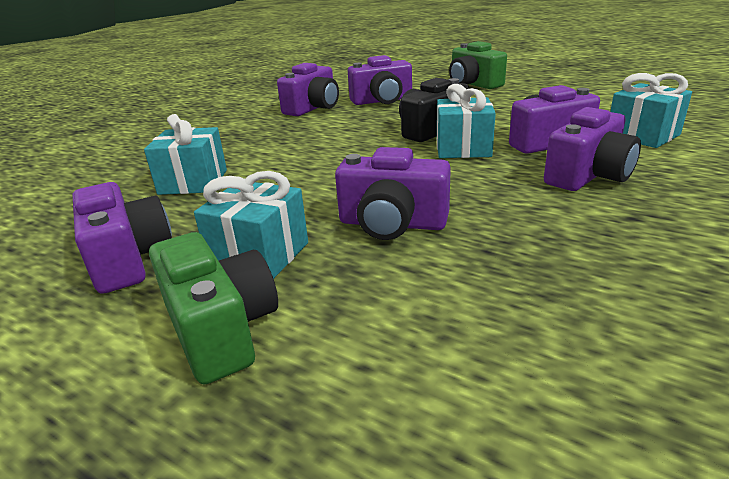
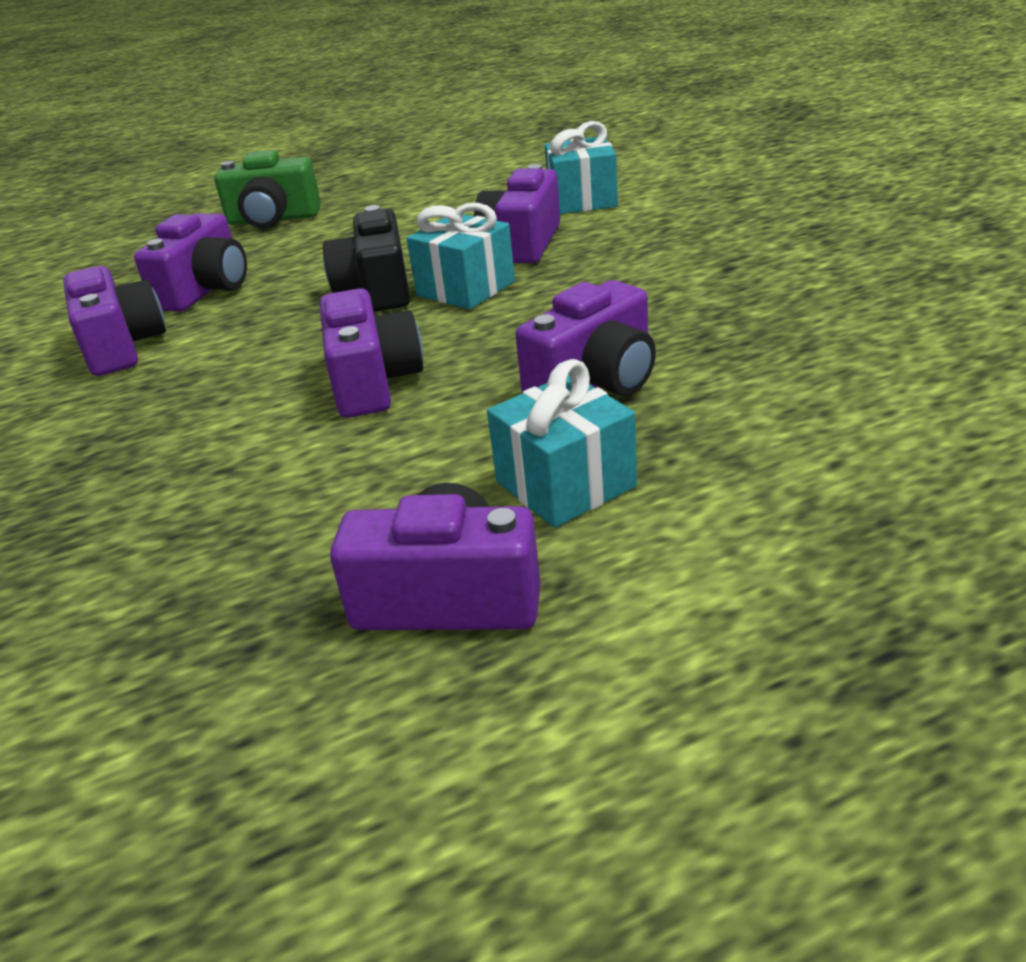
camera: 55 degrees left, 5 degrees up
turquoise gift [144,114,227,195] -> none
green camera [149,232,278,384] -> none
purple camera [544,107,641,191] -> purple camera moved to [320,288,423,418]

